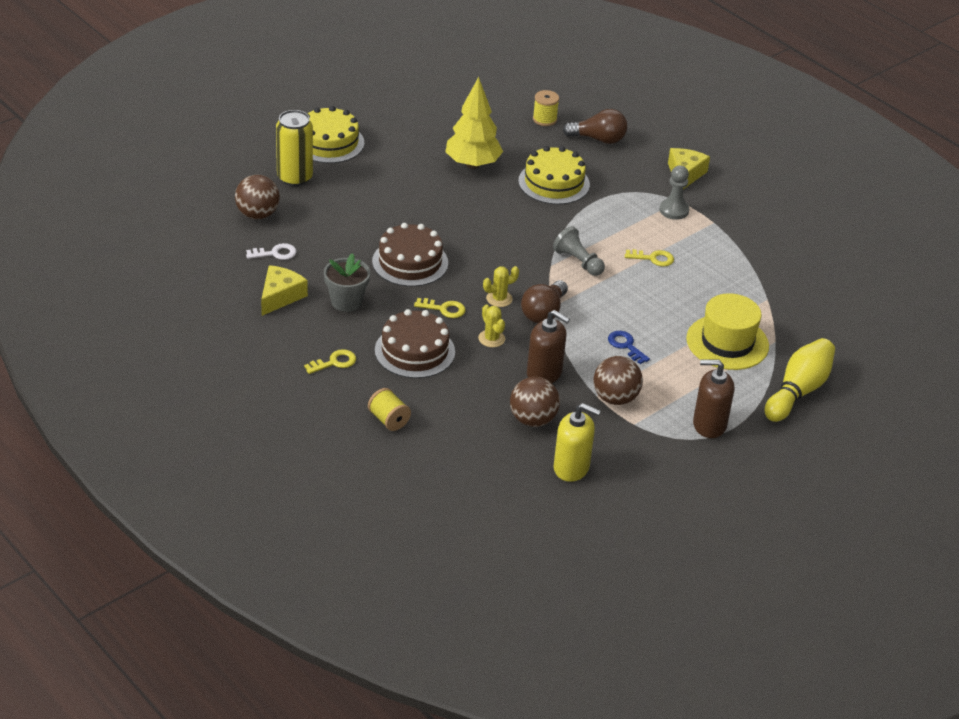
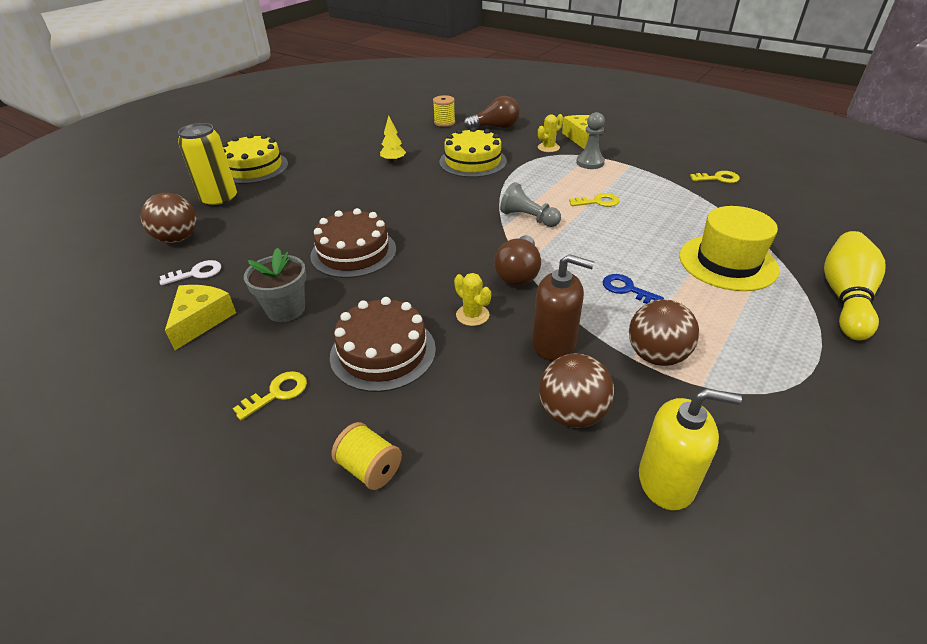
camera: 10 degrees left, 0 degrees up
yellow key [414,298,466,318] -> yellow key moved to [690,171,740,183]
yellow tree [445,77,503,169] -> yellow tree [380,115,406,163], size x0.48
yellow cactus [483,266,519,307] -> yellow cactus moved to [538,114,563,152]
brown soap dispenser [693,359,734,438] -> none

